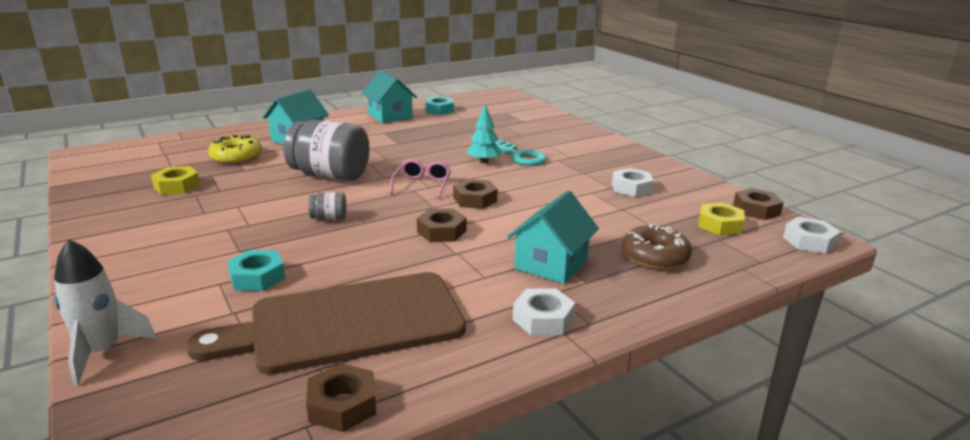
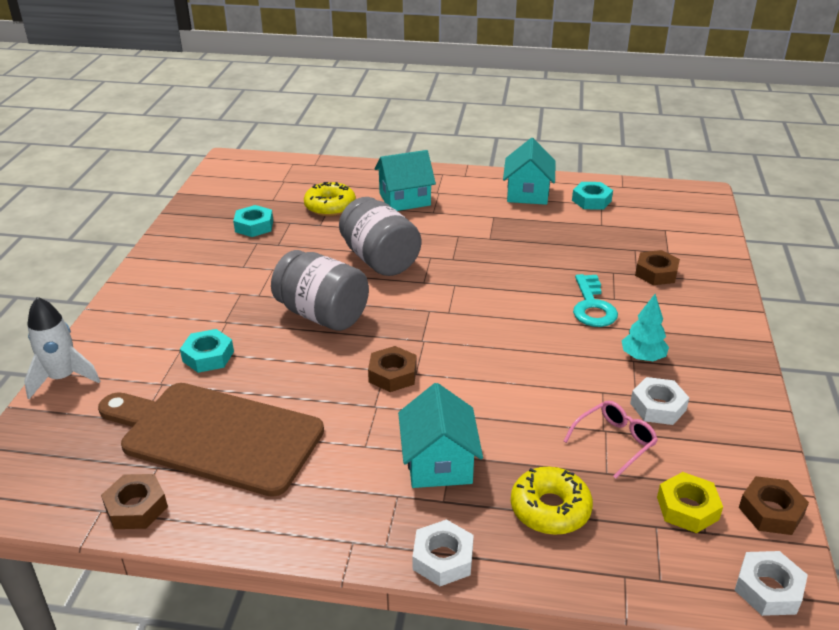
camera: 40 degrees right, 10 degrees up
yellow nut [151,166,200,195] -> turquoise nut [233,205,273,237]
grey jar [308,192,346,220] -> grey jar [271,250,369,331], size x2.34
pink glasses [390,159,451,198] -> pink glasses moved to [564,401,658,479]
brown nut [453,179,497,209] -> brown nut moved to [635,250,680,285]
turquoise tree [467,104,502,163] -> turquoise tree moved to [622,294,669,361]
turquoise house [507,190,599,284] -> turquoise house turned 75 degrees counterclockwise [398,383,483,488]
white nut [513,288,575,336] -> white nut moved to [412,519,474,586]
brown donut [622,224,692,270] -> yellow donut [511,467,593,535]

